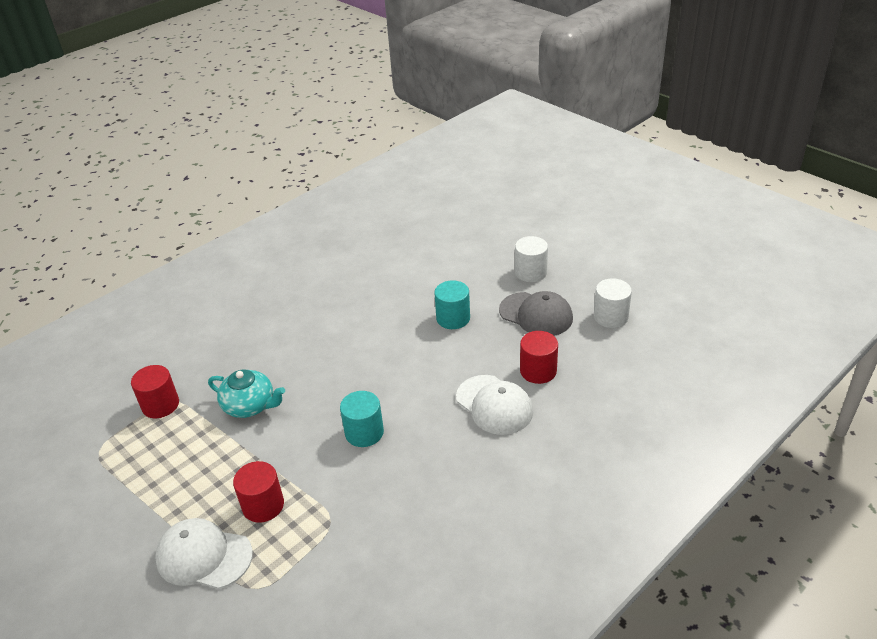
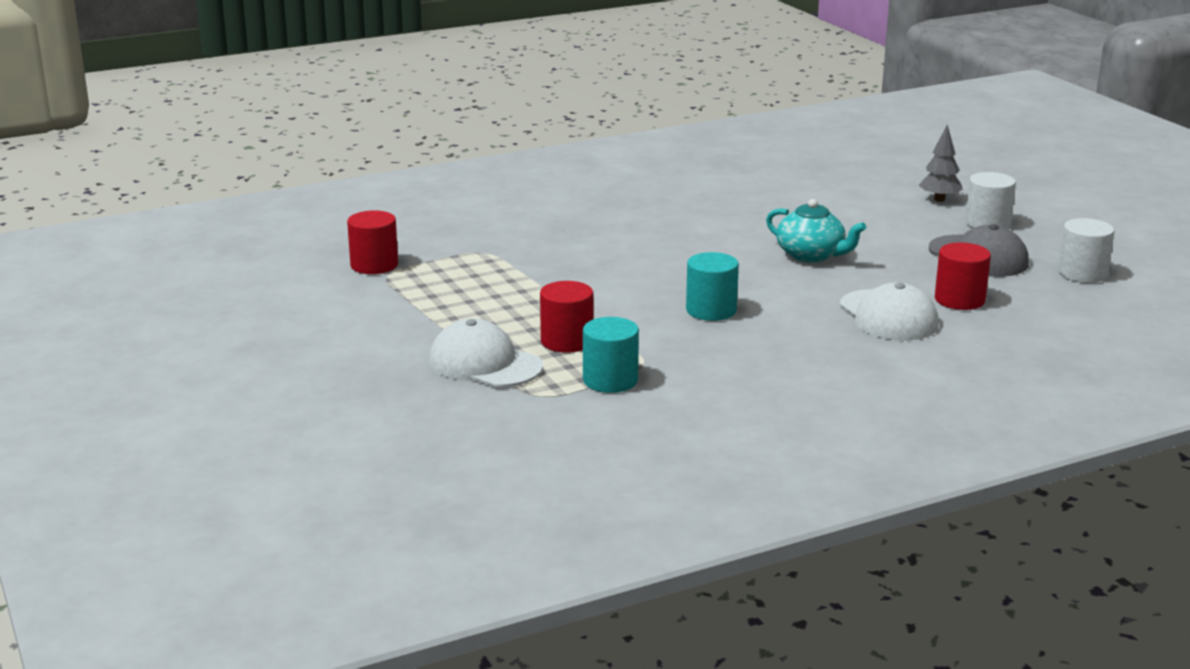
camera: 15 degrees right, 15 degrees down
red cylinder [131,365,179,418] -> red cylinder moved to [347,210,398,274]
turquoise teapot [208,369,285,418] -> turquoise teapot moved to [766,199,866,262]
turquoise cylinder [434,280,470,329] -> turquoise cylinder moved to [583,317,639,393]
none -> grey tree [919,125,963,202]

